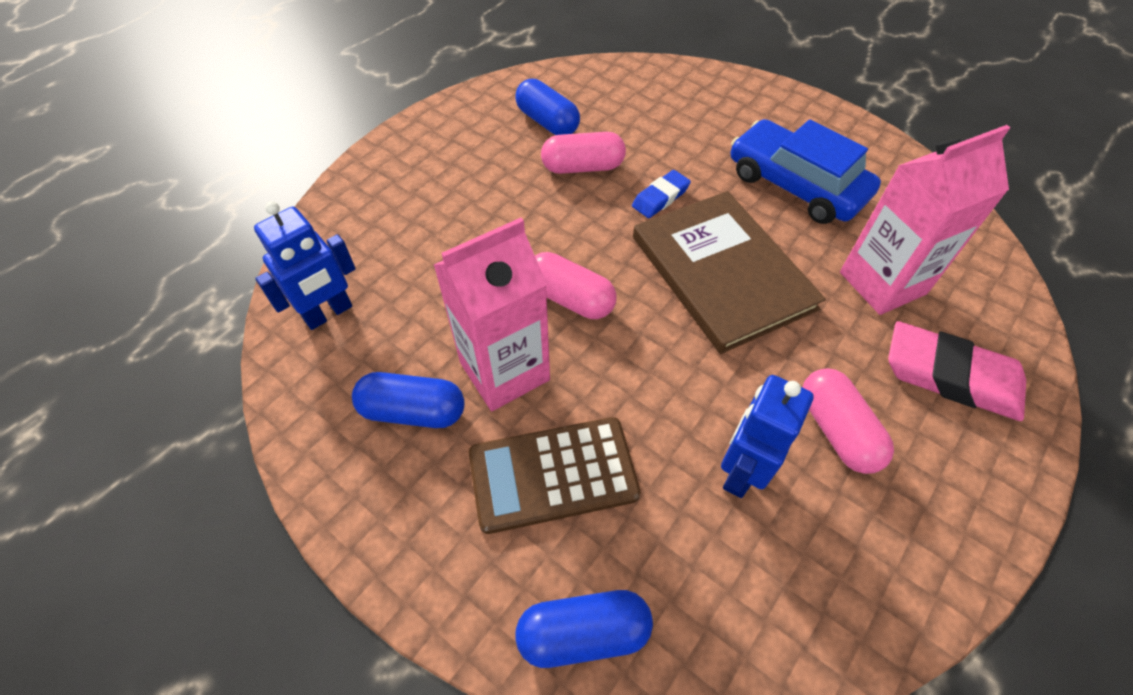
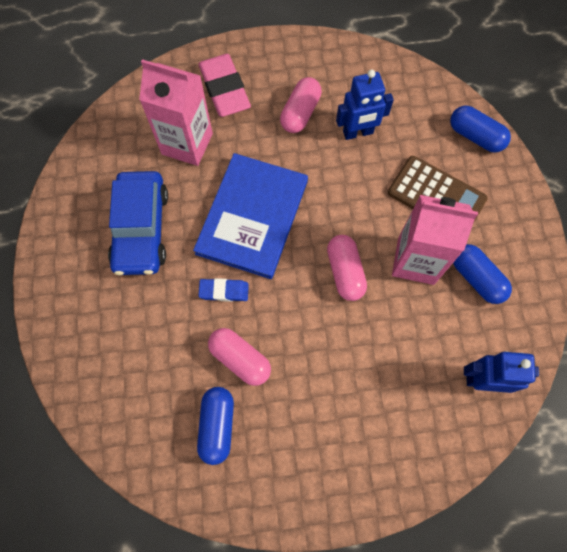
camera: 135 degrees left, 15 degrees up
brown book [633,191,826,354] -> blue book [193,153,308,279]

